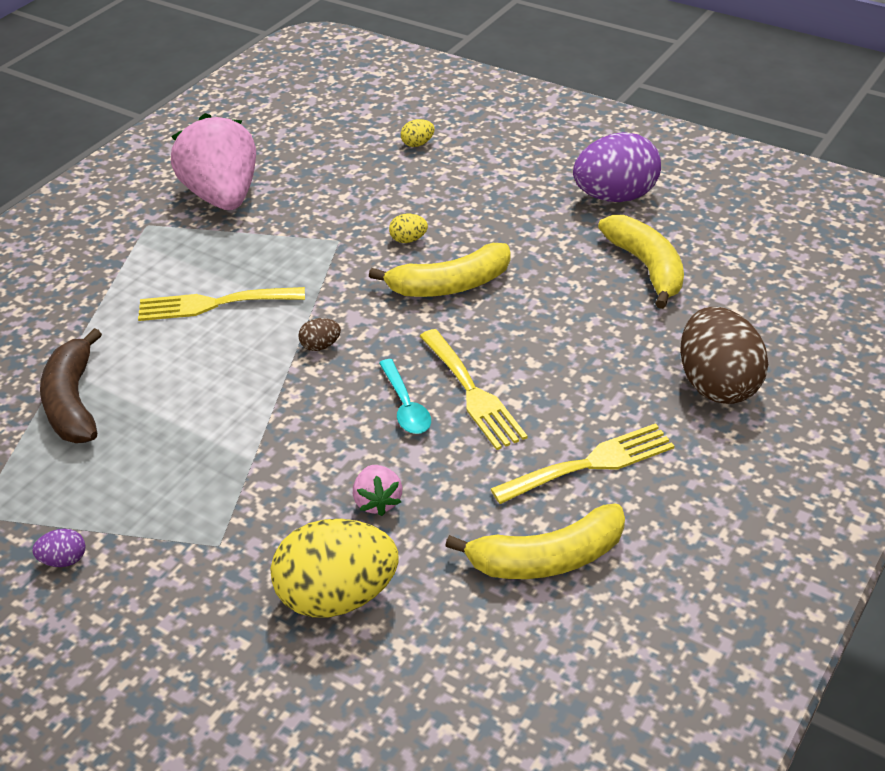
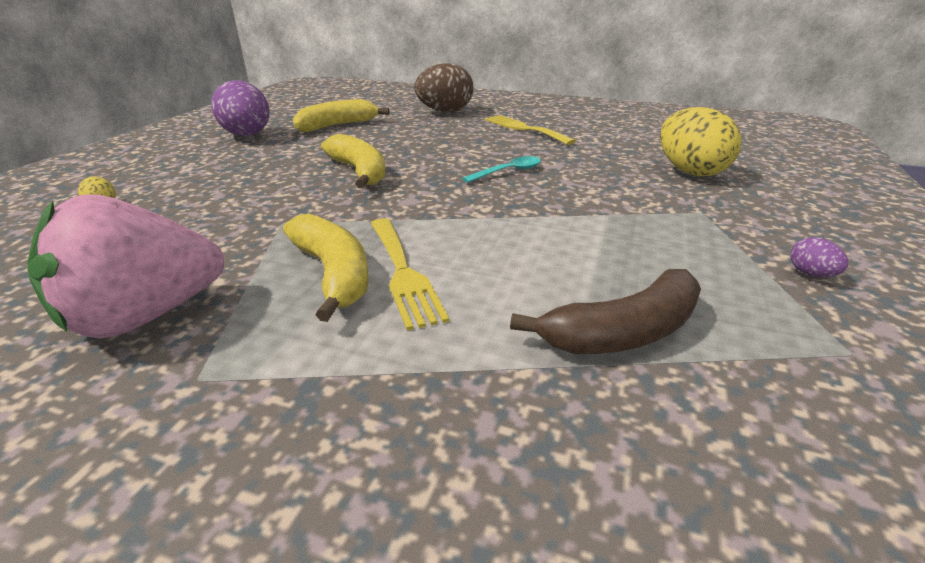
camera: 105 degrees left, 10 degrees down
brown egg [298,318,341,351] -> none
pink strawberry [353,465,403,516] -> none
yellow egg [389,214,428,243] -> none
yellow fork [420,329,528,450] -> none
yellow banana [445,504,625,579] -> yellow banana moved to [283,214,369,322]

